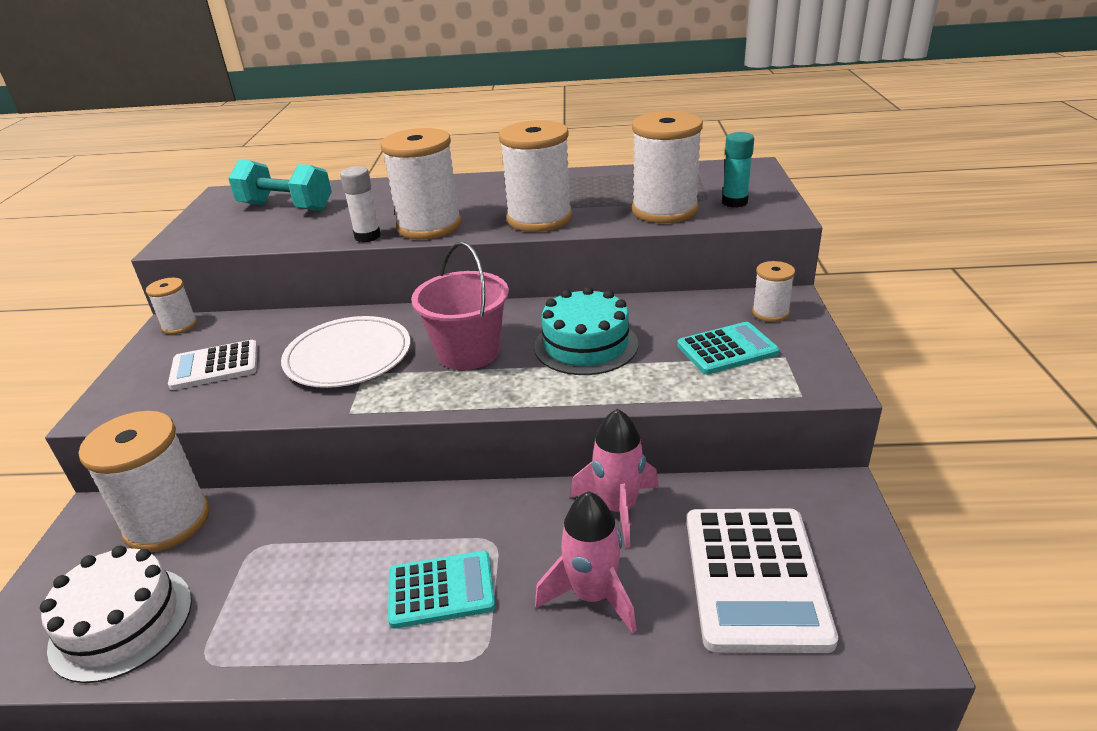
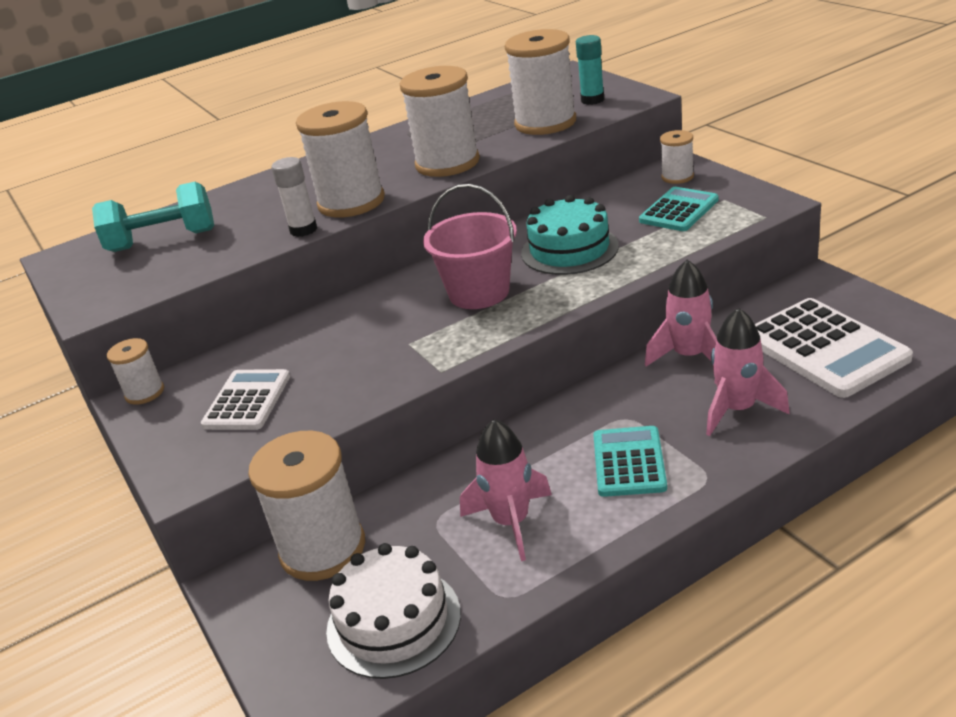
camera: 30 degrees left, 0 degrees up
white calculator [168,340,258,390] -> white calculator turned 150 degrees clockwise [201,369,290,430]
white plate [281,316,411,388] -> none
turquoise calculator [388,551,496,629] -> turquoise calculator turned 45 degrees counterclockwise [593,426,667,497]
none -> pink rocket [460,419,552,561]

